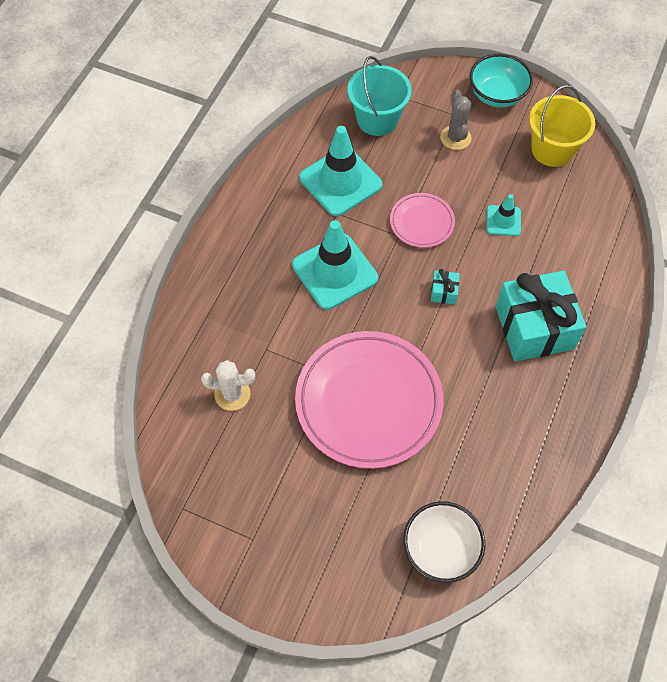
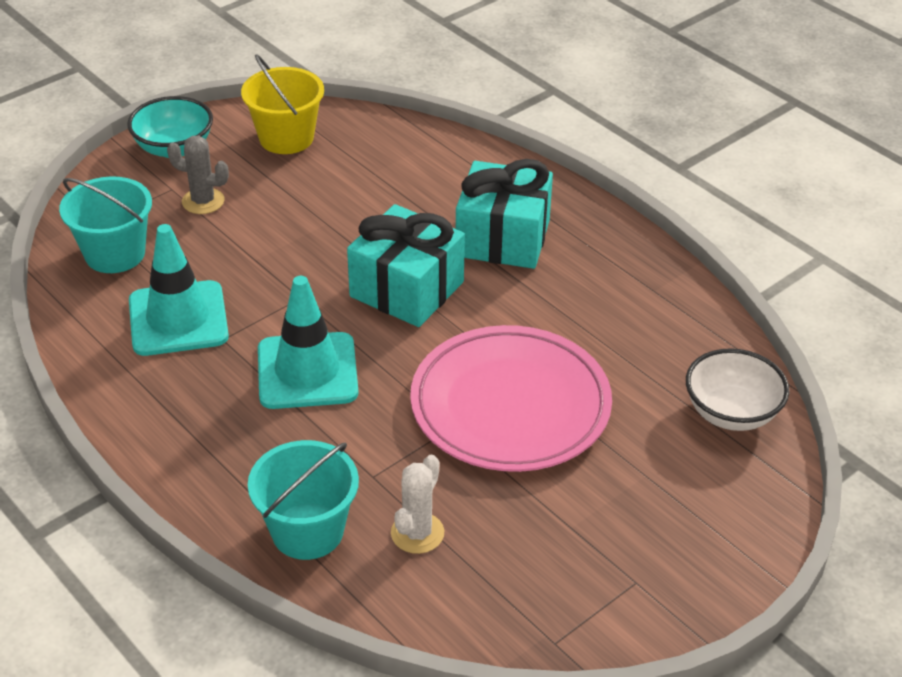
camera: 65 degrees left, 20 degrees down
pink plate [390,193,455,248] -> none
turquoise gift [431,269,459,304] -> turquoise gift [347,204,465,327], size x2.49
turquoise traffic cone [486,194,521,236] -> none
none -> turquoise bucket [248,440,359,560]

